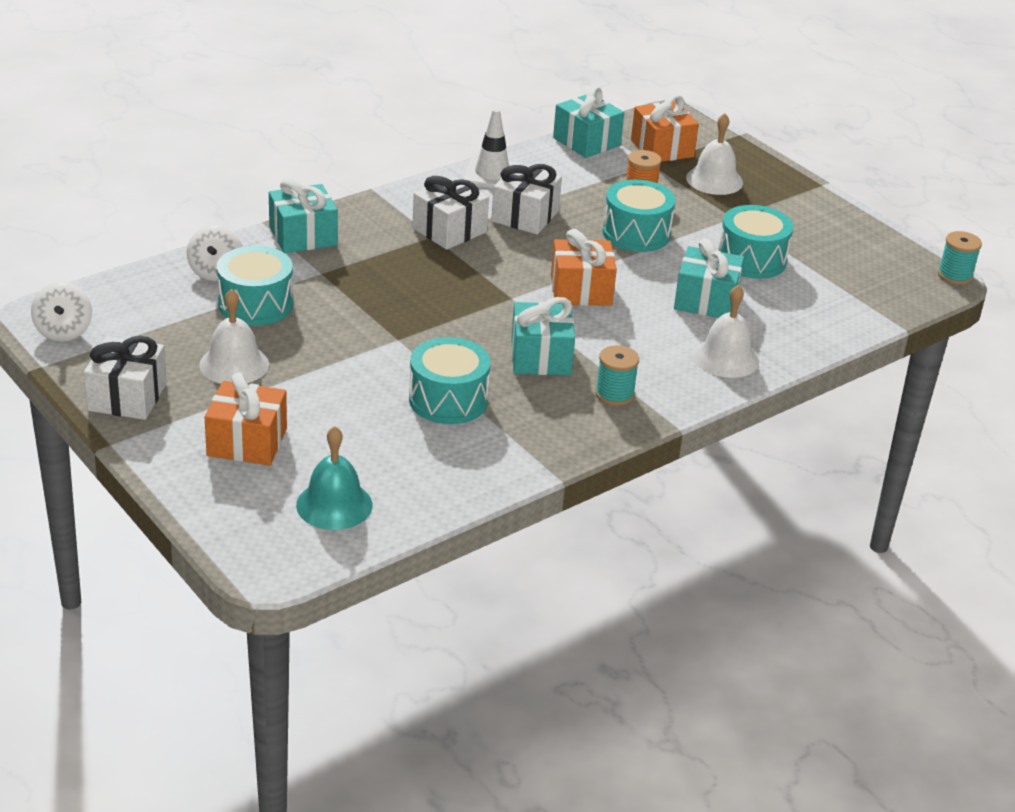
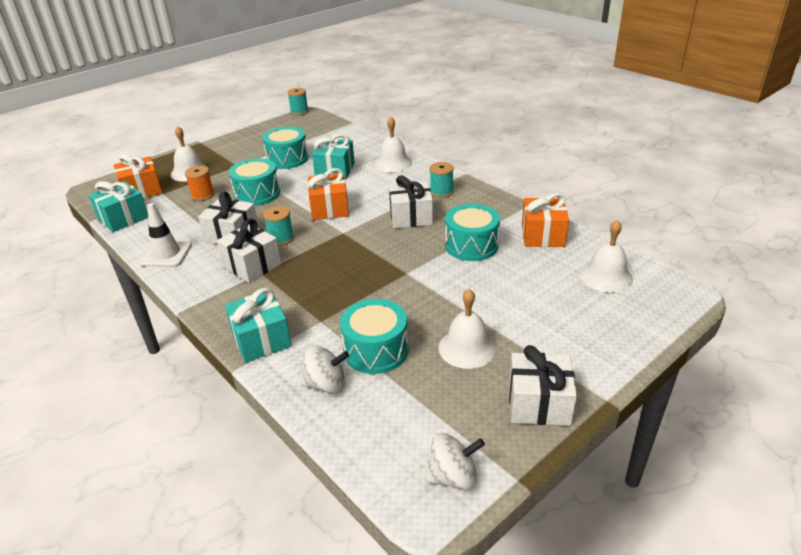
camera: 90 degrees left, 0 degrees up
orange gift [205,372,287,465] -> orange gift moved to [522,193,569,247]
turquoise bell [296,426,373,530] -> white bell [580,220,633,293]
turquoise gift [511,297,575,375] -> white gift [388,175,433,229]
none -> turquoise spool [263,206,294,246]

